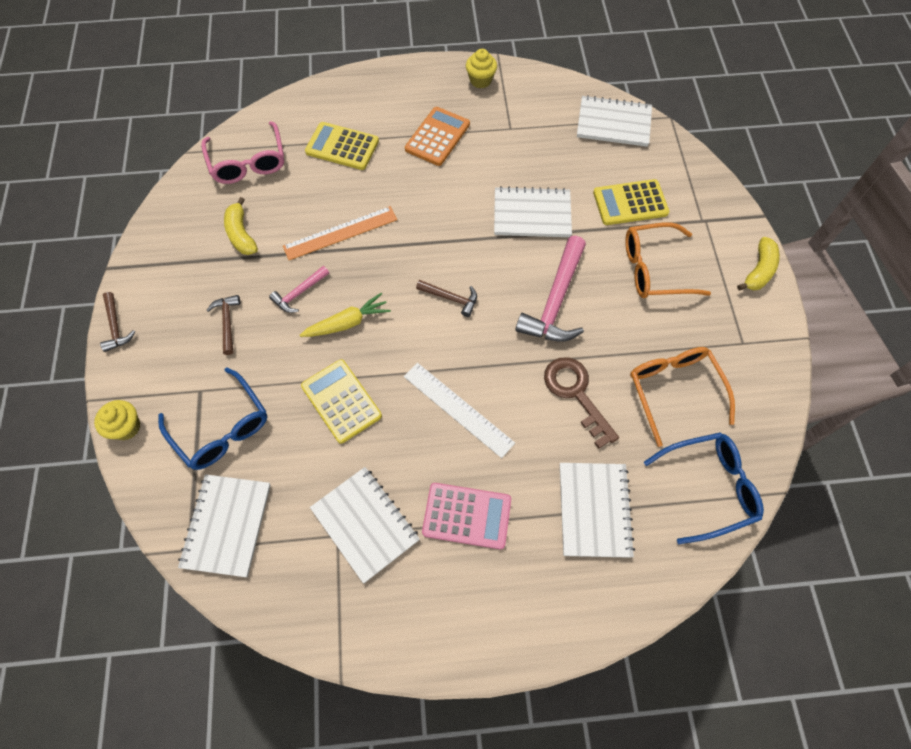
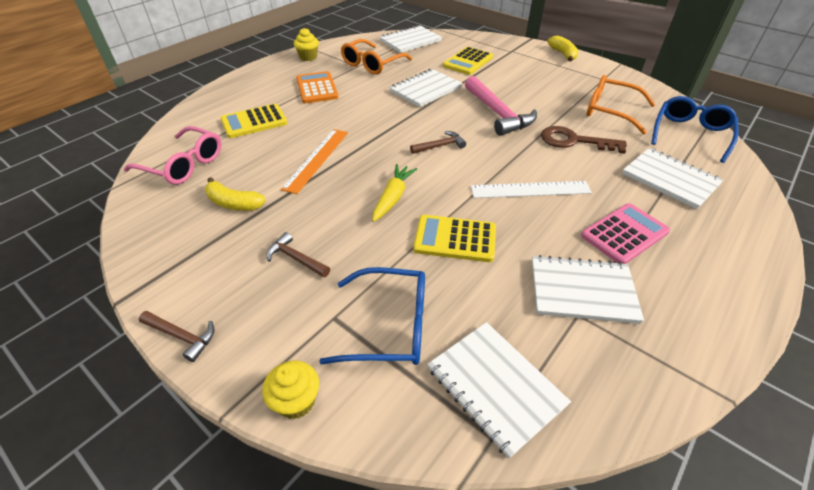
camera: 45 degrees left, 20 degrees down
pink hammer [269,266,329,313] -> none
orange glasses [626,223,711,298] -> orange glasses moved to [341,39,412,75]

